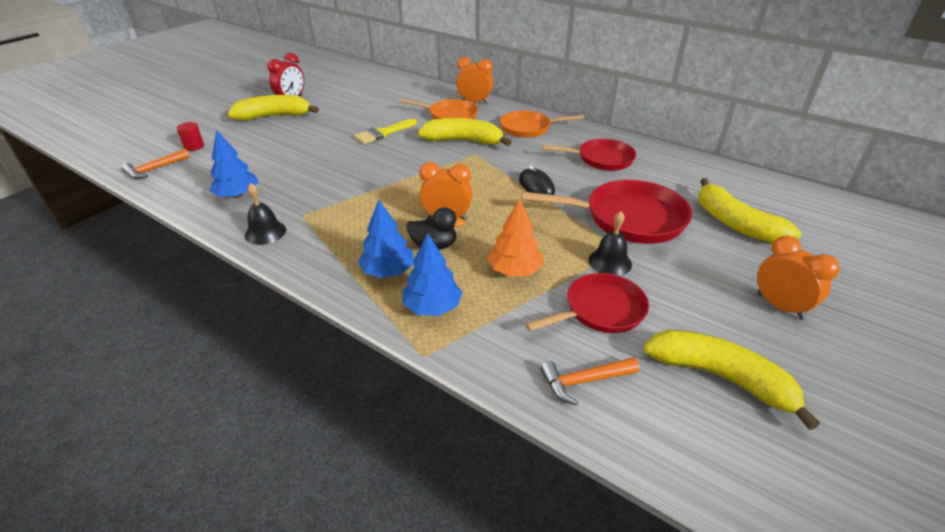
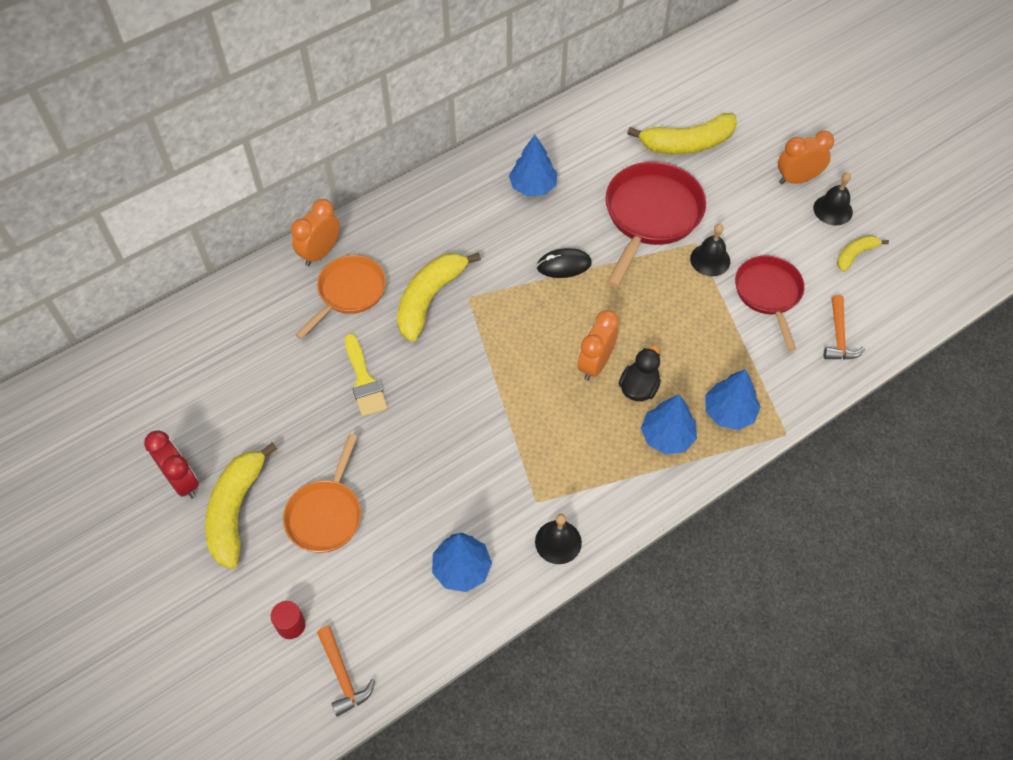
camera: 70 degrees left, 20 degrees up
orange tree [487,199,543,277] -> none
orange pan [500,110,585,138] -> orange pan moved to [283,434,361,553]
red pan [542,139,636,171] -> blue tree [509,135,557,196]
yellow banana [644,330,820,430] -> yellow banana [837,235,889,272], size x0.53
none -> black bell [813,173,853,225]

